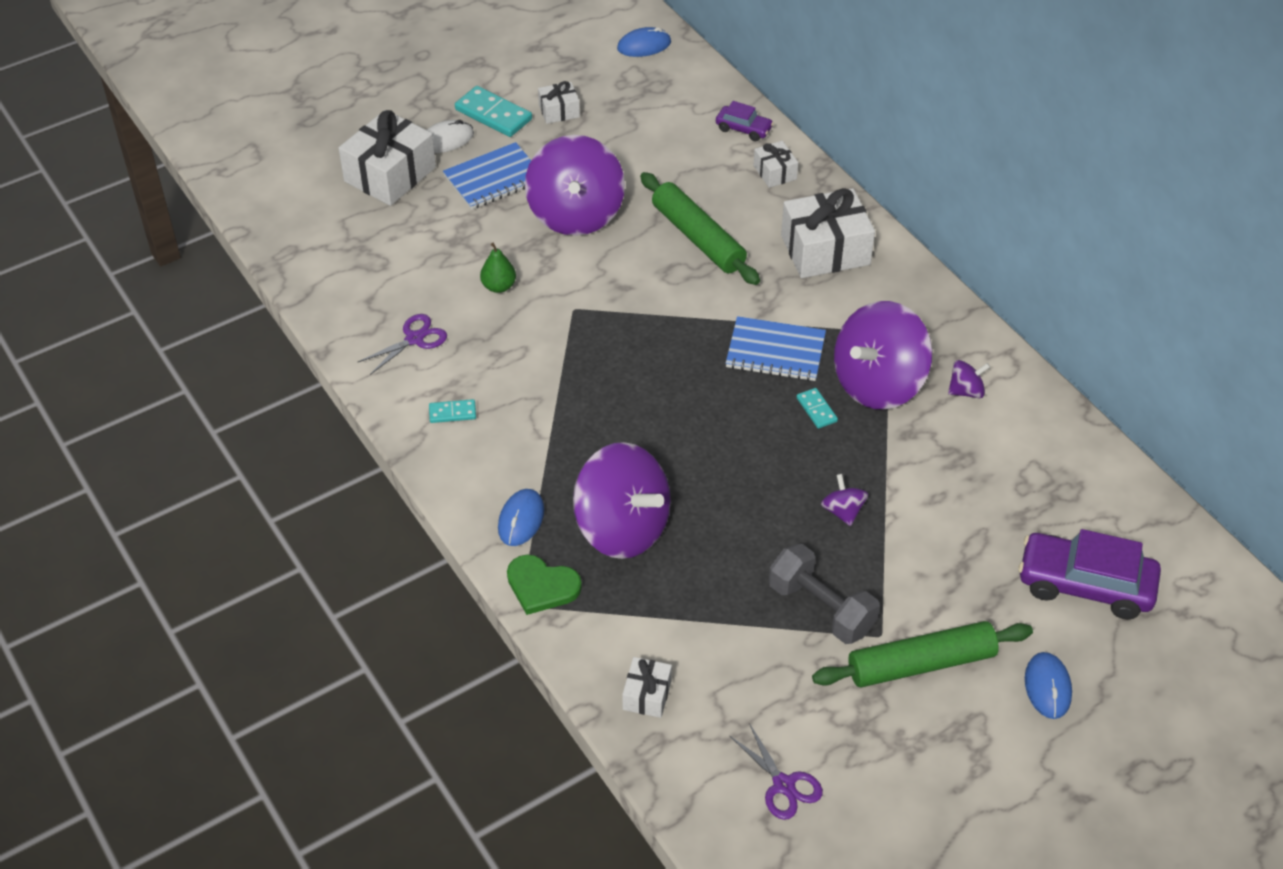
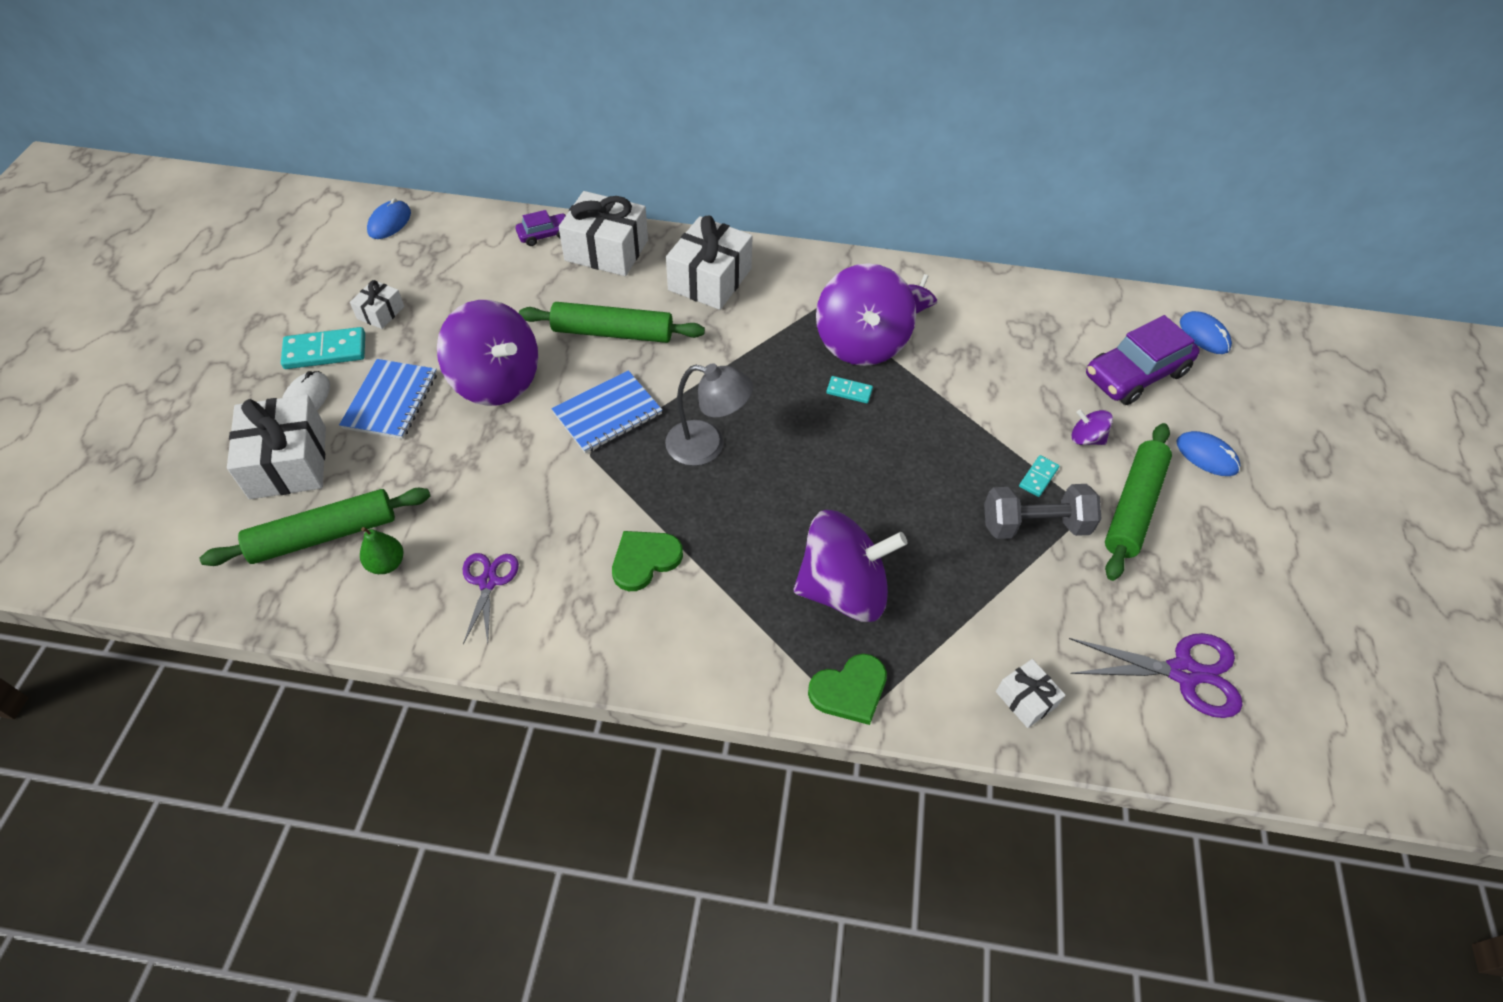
camera: 50 degrees left, 5 degrees up
turquoise domino [429,399,476,423] -> turquoise domino moved to [1019,455,1060,497]
green pear [480,243,516,293] -> green pear moved to [360,527,404,574]
blue mouse [498,489,544,546] -> blue mouse moved to [1180,311,1232,354]
blue notebook [726,316,826,381] -> blue notebook moved to [551,370,662,453]
purple scissors [729,723,823,820] -> purple scissors [1069,633,1243,718], size x1.56
white gift [754,141,798,188] -> white gift [559,191,648,276], size x1.97
purple spinning top [821,474,868,526] -> purple spinning top moved to [1071,409,1113,445]
none -> green rolling pin [200,488,430,566]
none -> green heart [612,531,683,591]
none -> grey lamp [665,363,753,466]

